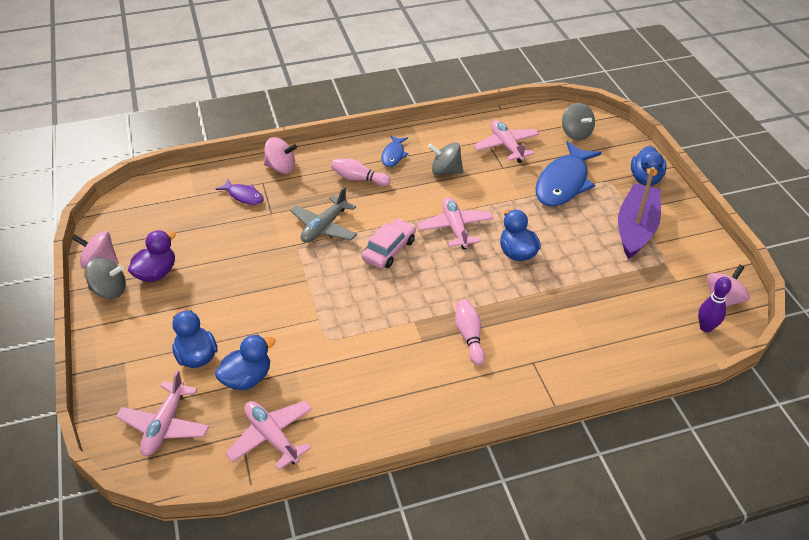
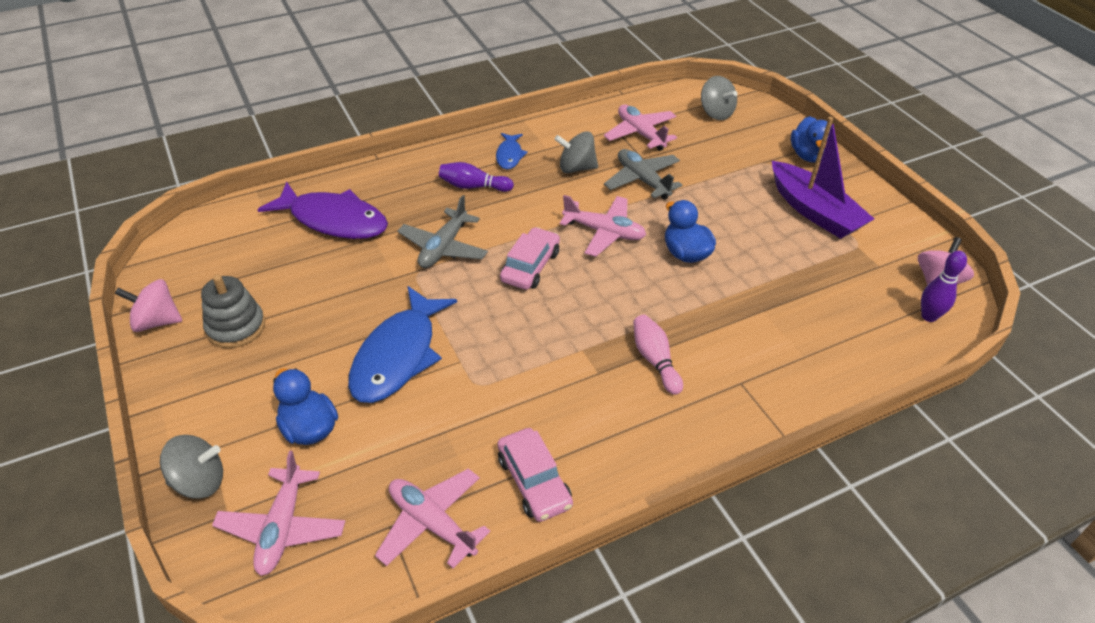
camera: 10 degrees left, 0 degrees up
grey spinning top [85,257,126,299] -> grey spinning top moved to [160,435,223,499]
purple duck [128,230,176,282] -> grey stacking toy [201,275,265,348]
blue duck [215,335,276,390] -> none
purple fish [216,179,264,205] -> purple fish [257,182,388,239], size x2.01
pink spinning top [264,137,297,174] -> none
pink bowling pin [331,158,390,186] -> purple bowling pin [439,162,514,192]
pink plane [417,197,493,250] -> pink plane turned 135 degrees clockwise [560,195,646,257]
blue fish [535,141,602,206] -> blue fish moved to [348,286,457,403]
purple boat [618,167,661,259] -> purple boat turned 135 degrees clockwise [772,117,874,239]
none -> pink car [498,428,573,522]
none -> grey plane [604,149,682,200]

